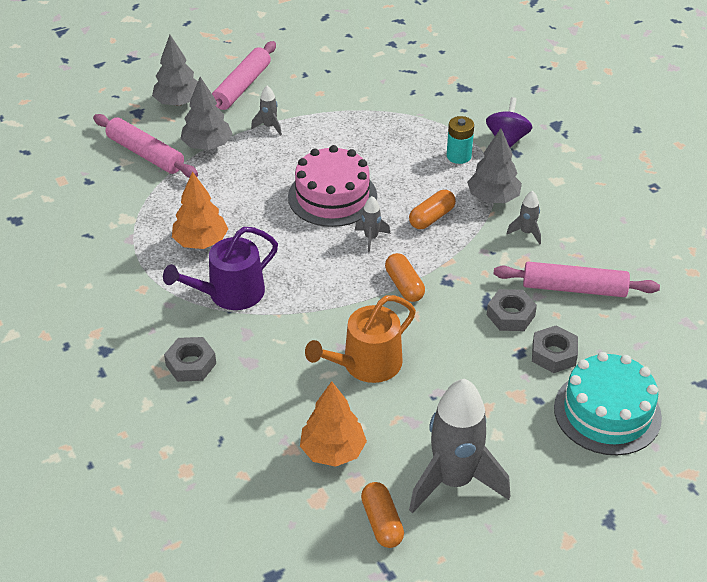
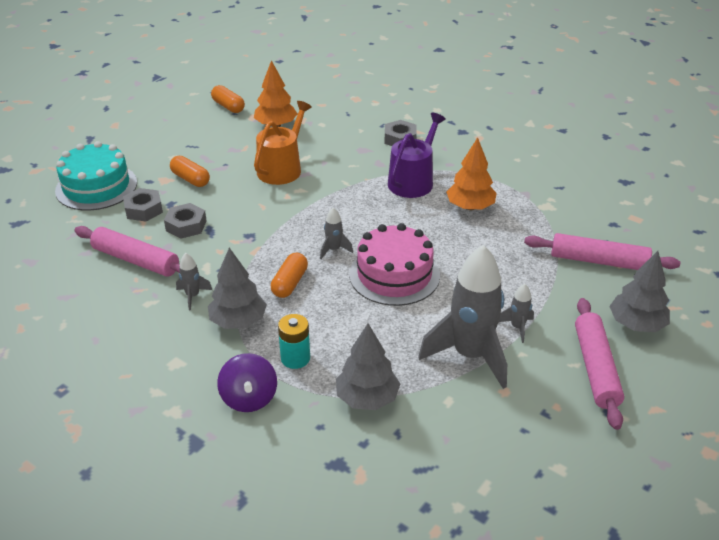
camera: 155 degrees right, 5 degrees down
grey tree [180,77,233,150] -> grey tree moved to [336,323,400,410]
orange capsule [385,253,425,302] -> orange capsule moved to [170,156,210,187]
grey rocket [409,379,510,513] -> grey rocket moved to [419,245,507,389]
pink rolling pin [493,262,660,297] -> pink rolling pin turned 45 degrees clockwise [74,226,180,277]

